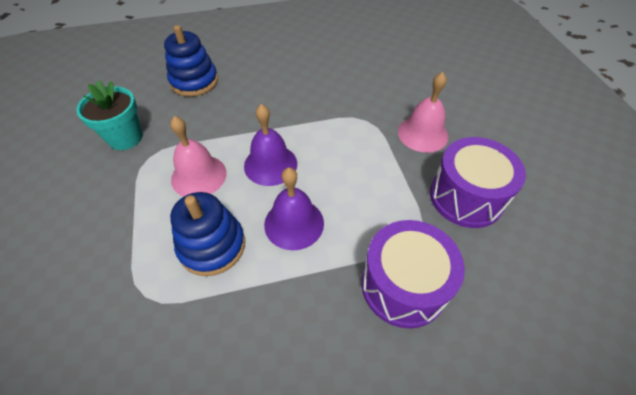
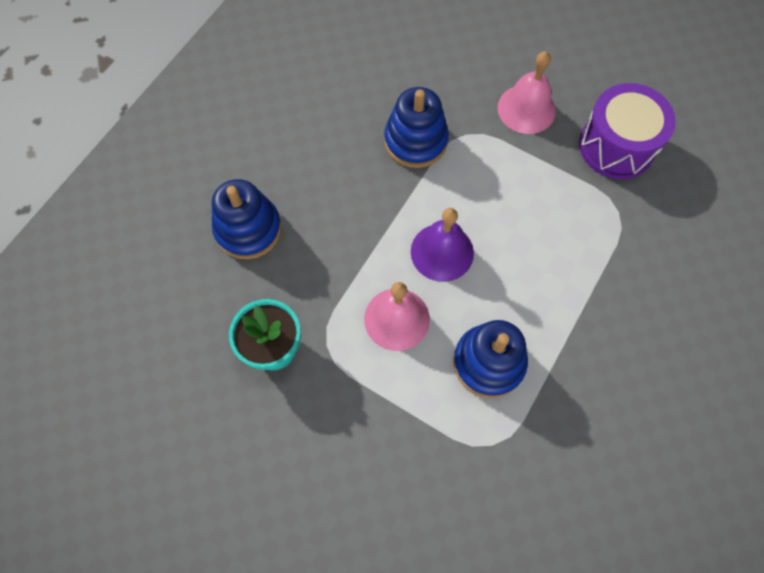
camera: 45 degrees left, 15 degrees up
purple bell [264,167,324,250] -> none
purple drum [362,220,465,328] -> none
none -> blue stacking toy [384,87,449,168]

